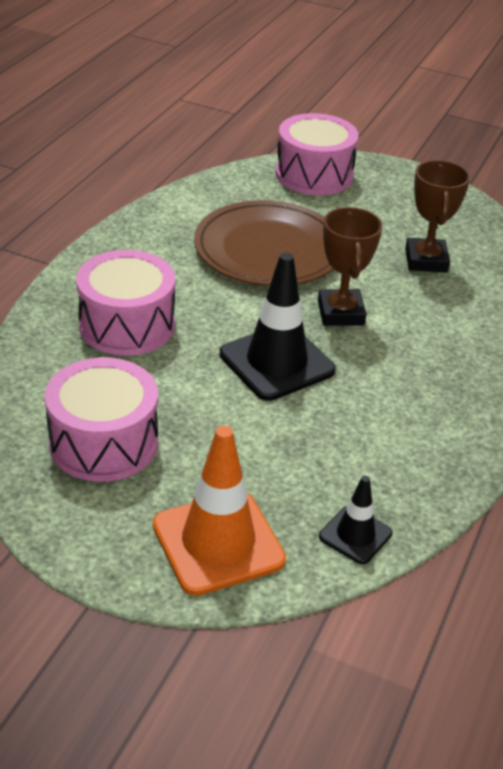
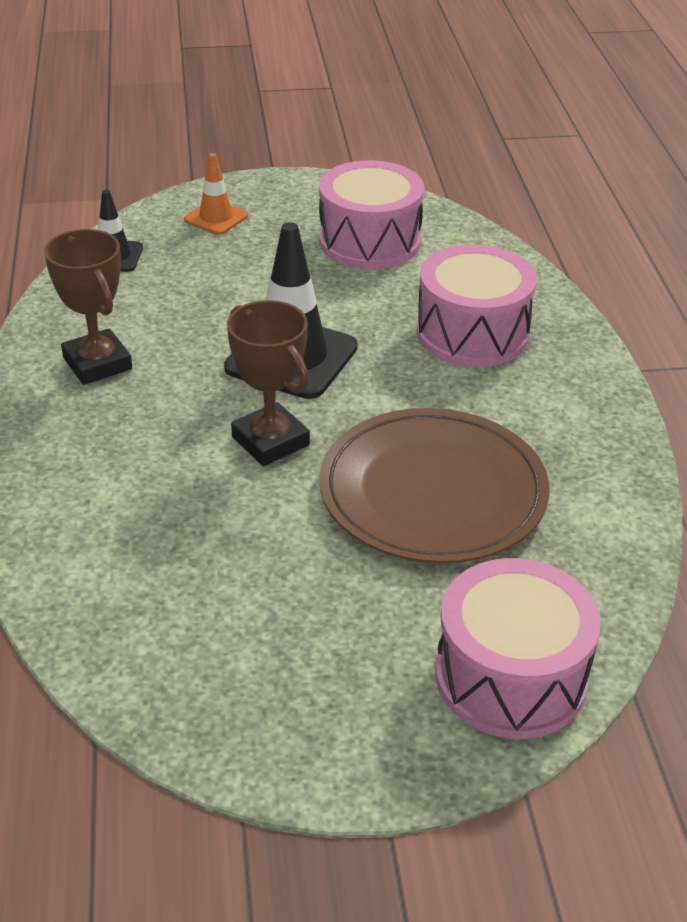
camera: 150 degrees right, 0 degrees up
orange traffic cone [153,426,286,596] -> orange traffic cone [184,153,248,235], size x0.54
brown trophy [405,160,470,272] -> brown trophy moved to [44,229,132,385]

